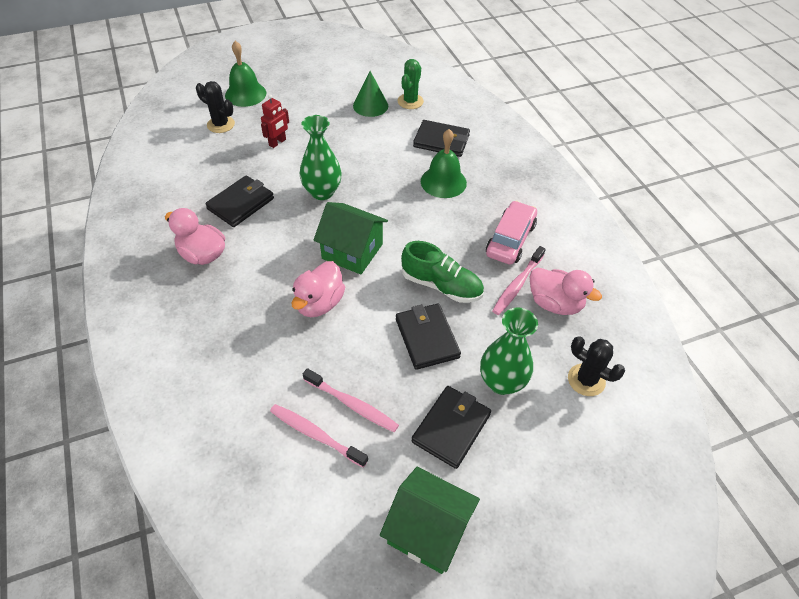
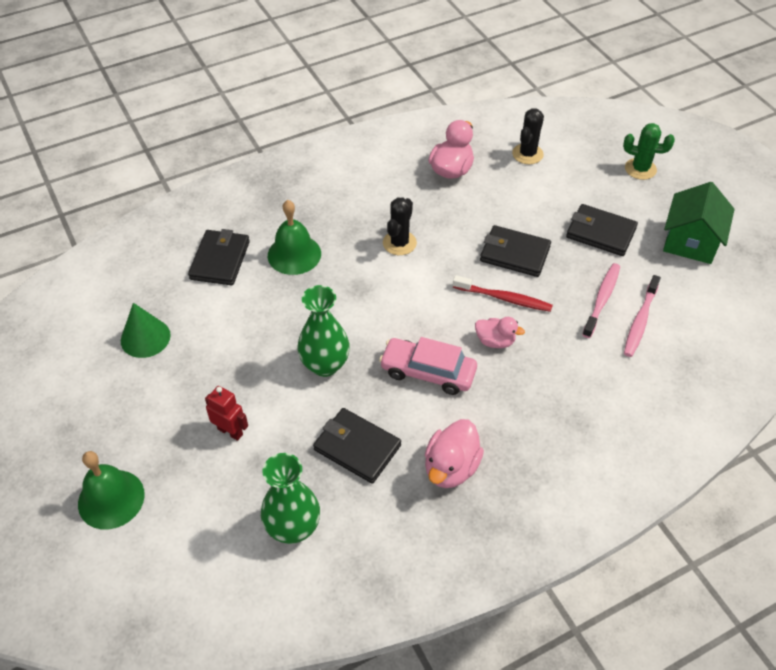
camera: 95 degrees left, 0 degrees up
black cactus [196,81,235,133] -> black cactus moved to [383,197,417,255]
pink duck [291,261,345,317] -> pink duck [475,317,525,348], size x0.65
green house [314,202,388,275] -> none
black wallet [396,303,461,370] -> black wallet turned 45 degrees clockwise [480,225,551,277]
green cactus [398,59,424,109] -> green cactus moved to [623,123,675,180]
green shoe [401,241,484,303] -> none
green vase [480,307,538,395] -> green vase moved to [261,453,320,544]
pink car [486,201,537,265] -> pink car moved to [379,337,477,395]
pink toothbrush [492,246,546,315] -> none
none -> red toothbrush [453,275,553,312]

